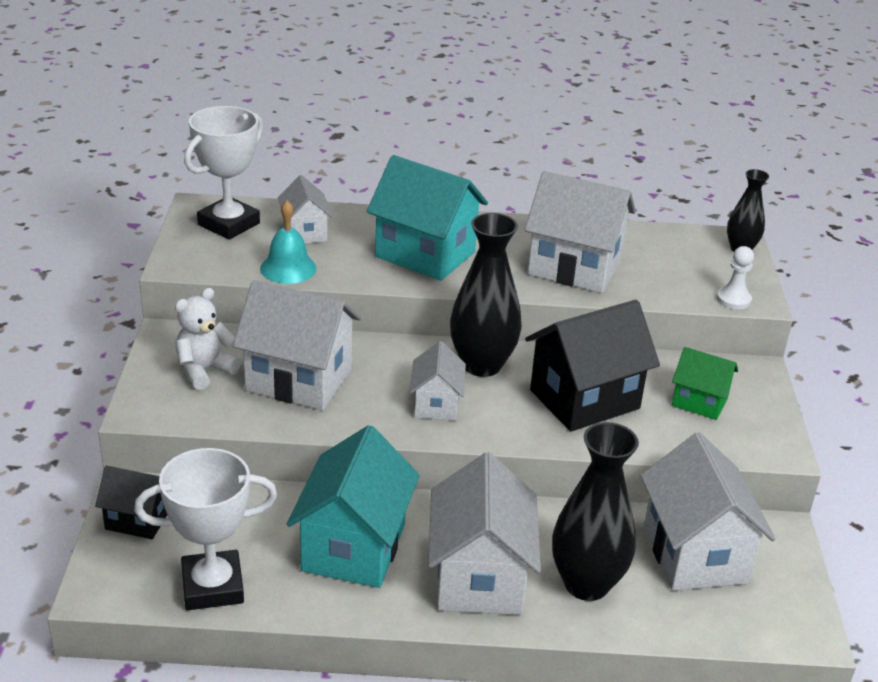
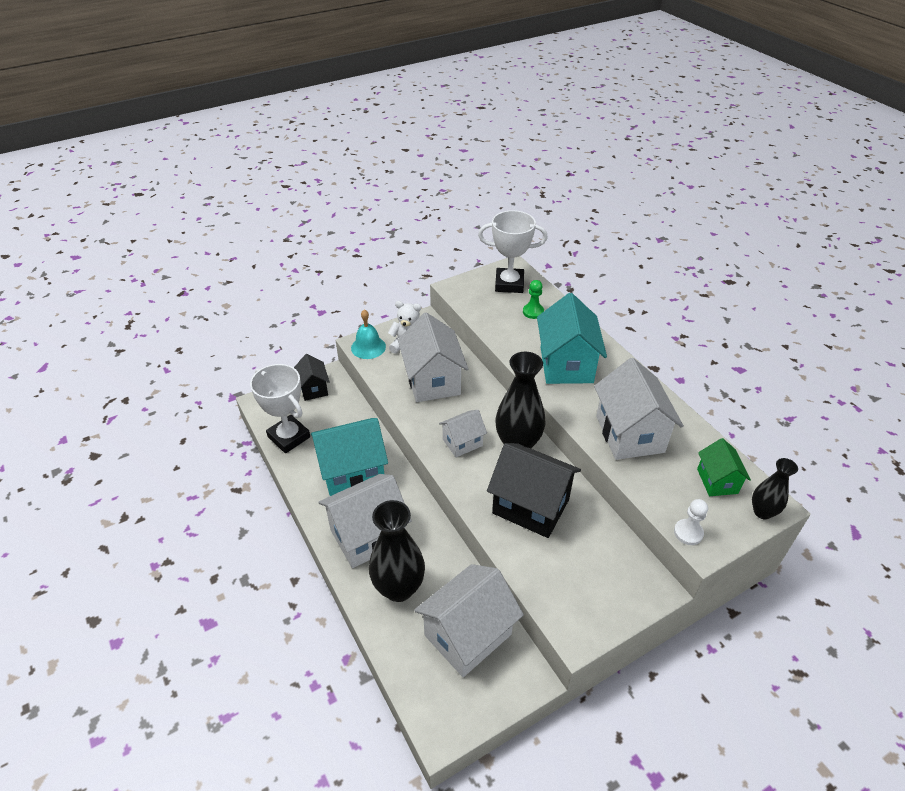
camera: 60 degrees right, 10 degrees up
turquoise bell [260,201,316,284] -> turquoise bell moved to [351,310,386,359]
white house [278,175,333,244] -> green pawn [523,280,544,319]
green house [672,347,738,420] -> green house moved to [697,438,751,496]

